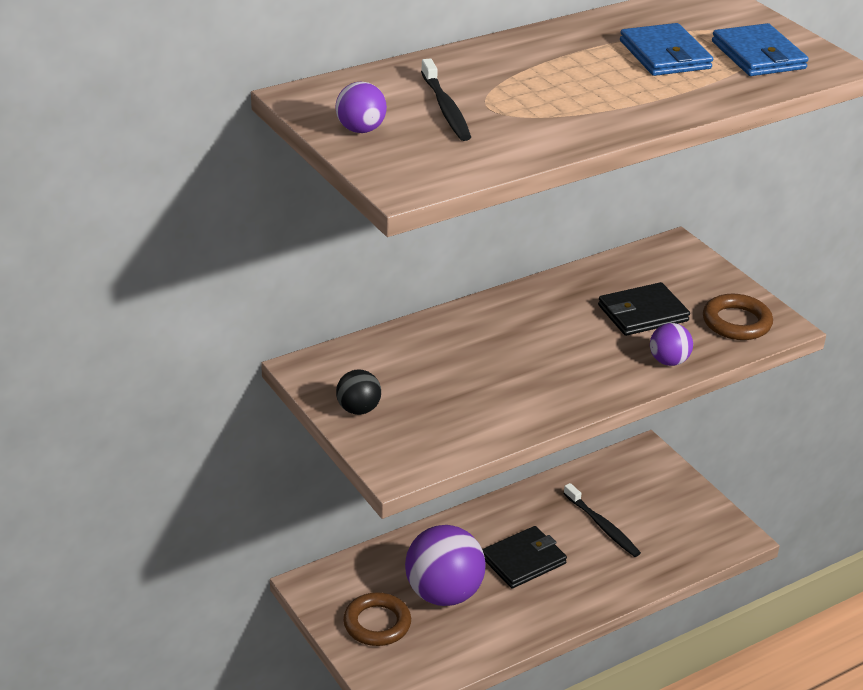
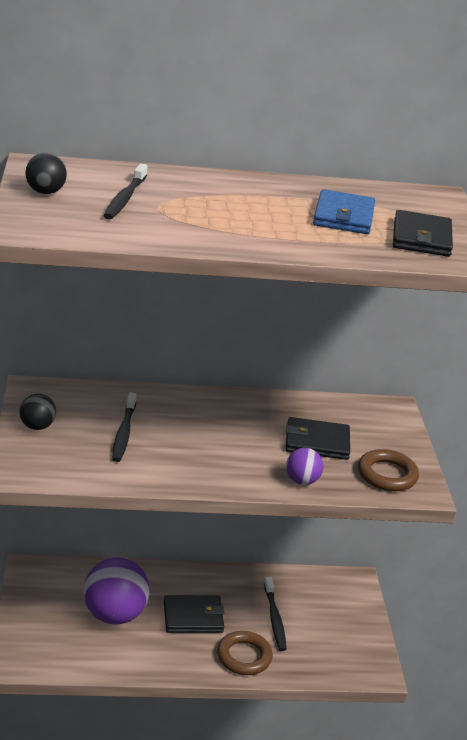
camera: 25 degrees right, 5 degrees down
purple ball [335,82,387,133] -> black ball [25,153,67,194]
brown ring [343,592,411,646] -> brown ring moved to [217,631,273,675]
blue wallet [712,23,809,76] -> black wallet [393,210,453,257]
none -> black toothbrush [112,392,137,462]

